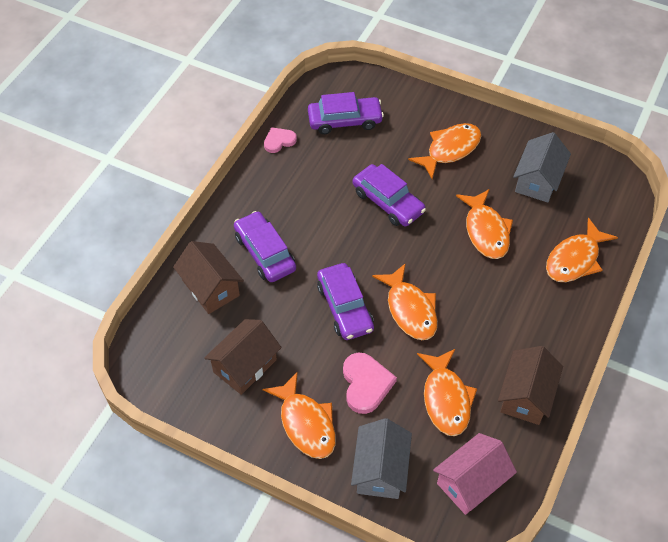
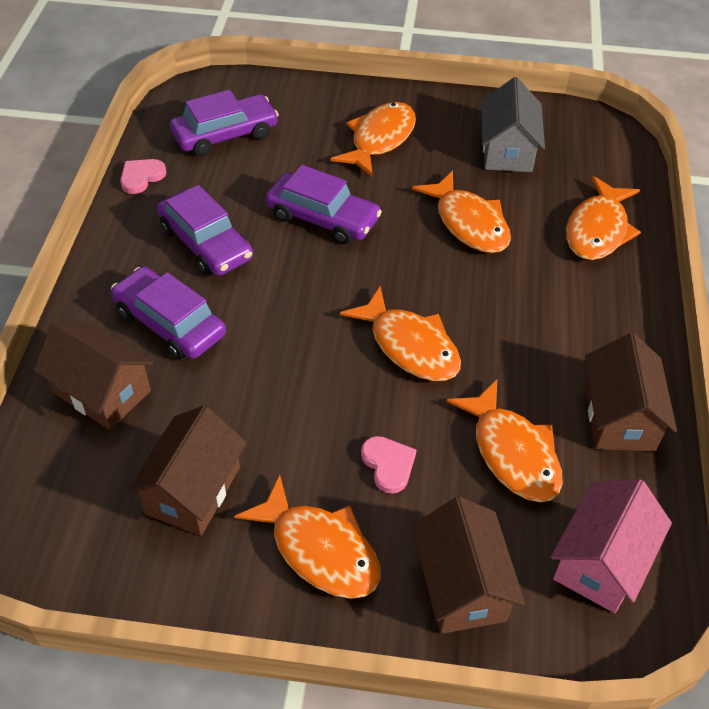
camera: 20 degrees left, 5 degrees down
purple car [317,263,374,340] -> purple car moved to [157,185,253,276]
pink heart [343,353,397,414] -> pink heart [361,436,416,494], size x0.64
grey house [351,418,412,499] -> brown house [411,497,525,634]

